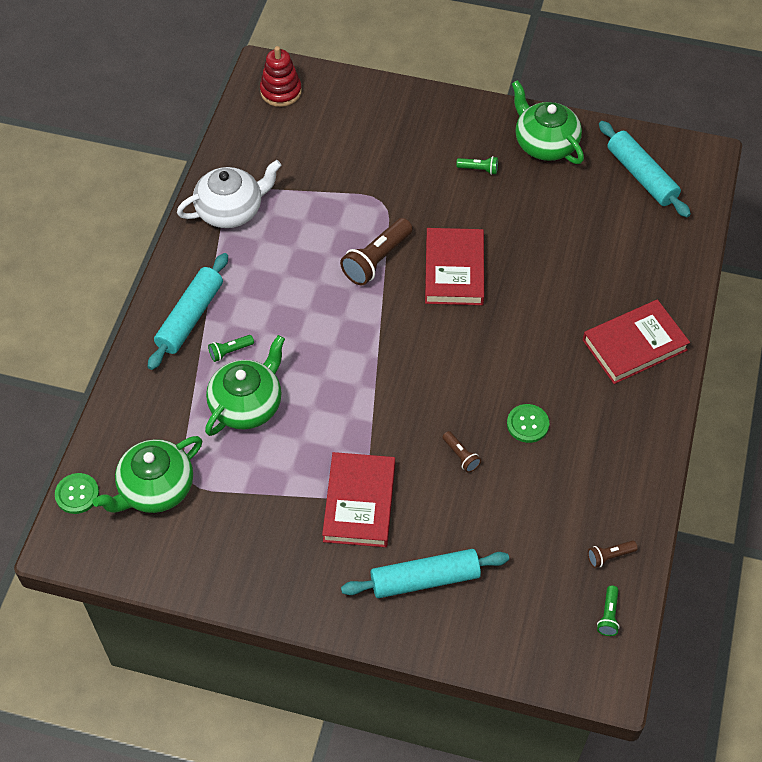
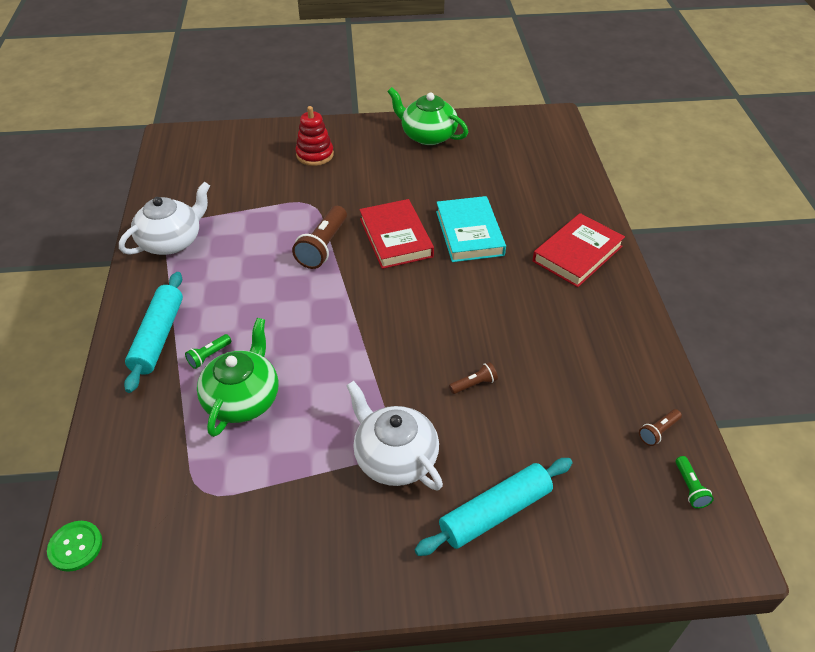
camera: 20 degrees left, 10 degrees down
green teapot [93,436,202,513] -> none
red stacking toy [260,46,302,107] -> red stacking toy moved to [296,106,334,166]
red book [322,452,395,547] -> white teapot [346,381,443,491]
brown flashlight [442,431,481,473] -> brown flashlight turned 60 degrees counterclockwise [449,362,498,394]
green flashlight [456,156,498,175] -> none
green button [507,404,549,443] -> none
turquoise rolling pin [599,121,691,217] -> none
none -> turquoise book [436,196,506,262]

